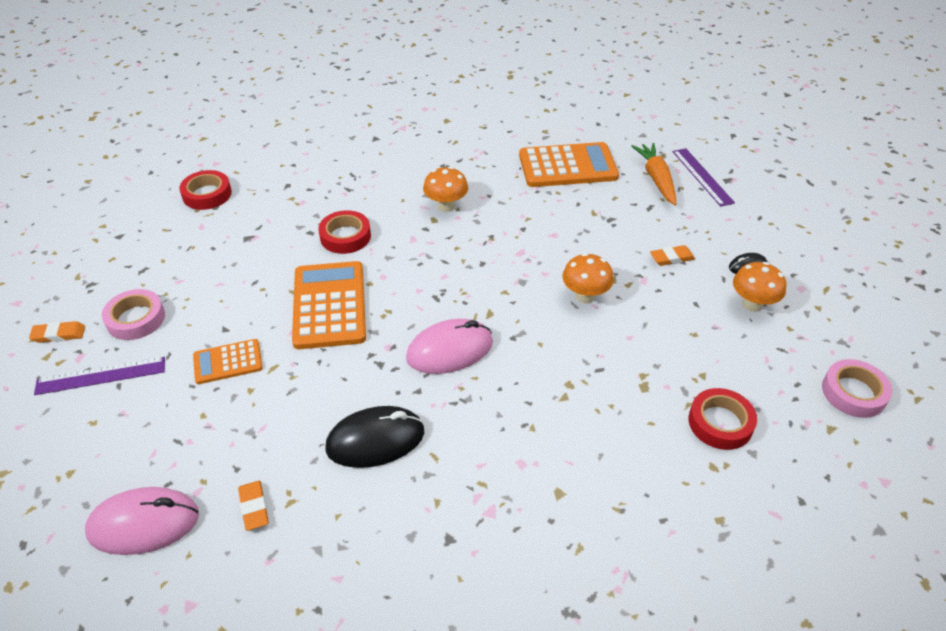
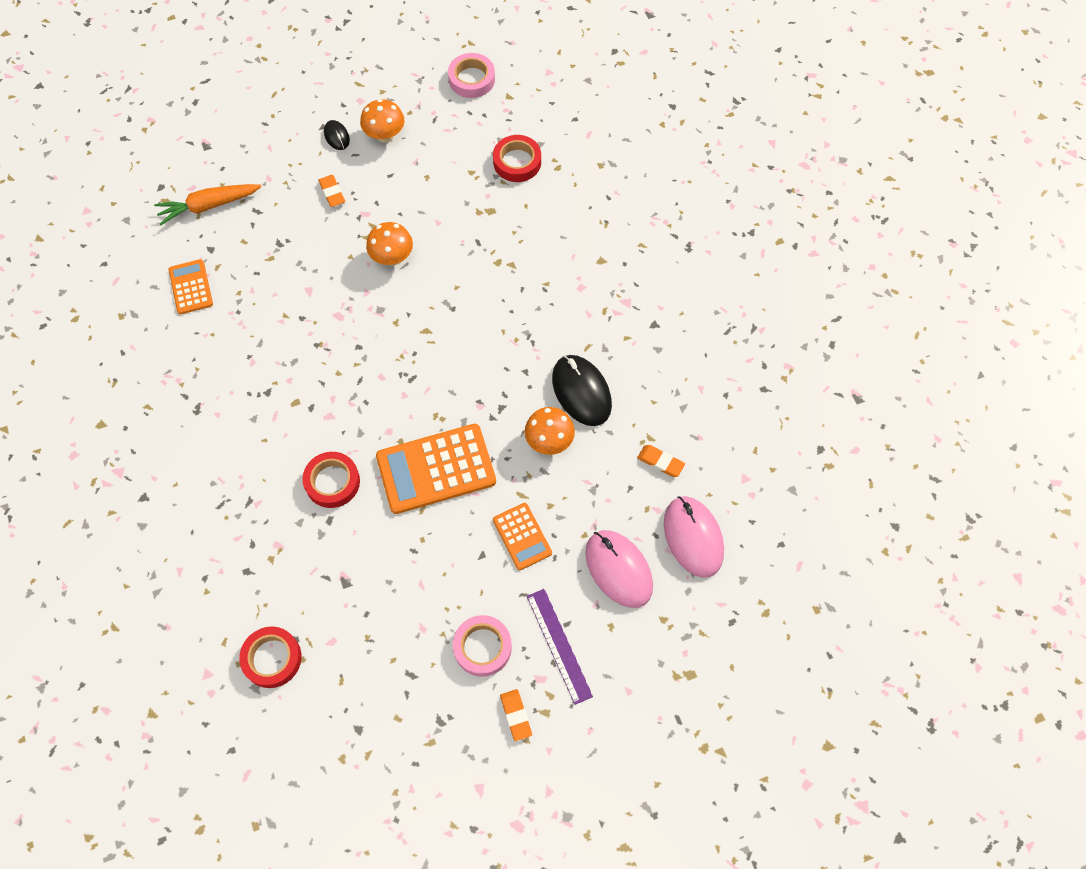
camera: 100 degrees left, 20 degrees up
orange eraser [238,481,269,531] -> orange eraser turned 60 degrees clockwise [637,445,685,477]
pink mouse [406,319,493,374] -> pink mouse moved to [585,530,653,608]
orange mushroom [423,167,468,212] -> orange mushroom moved to [525,407,575,455]
orange calculator [519,142,619,187] -> orange calculator [169,259,213,314], size x0.55
purple ruler [673,148,735,207] -> none

